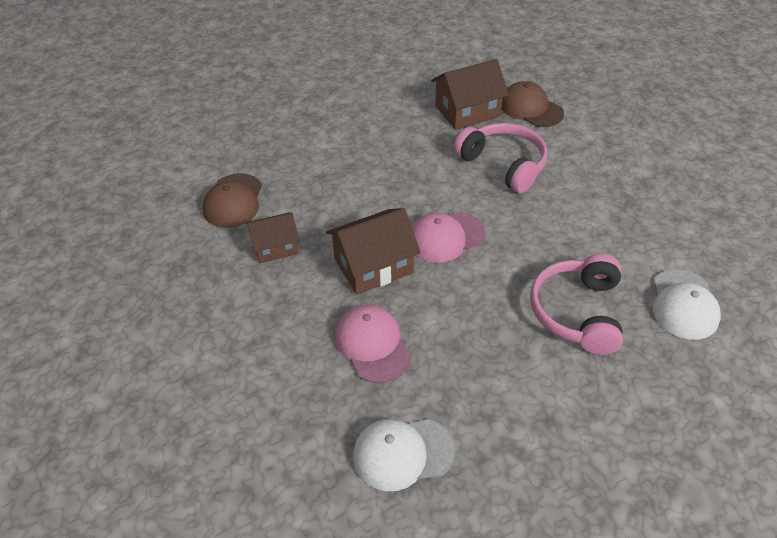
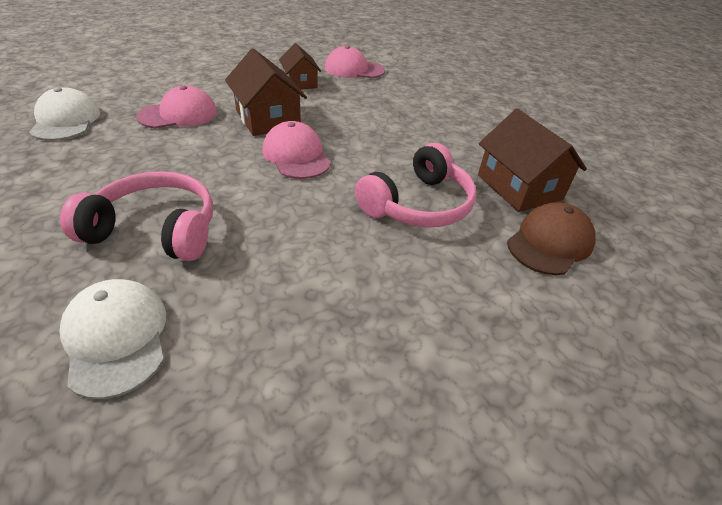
camera: 85 degrees right, 5 degrees down
brown cap [203,173,262,228] -> pink cap [325,45,385,78]
white cap [653,269,721,340] -> white cap turned 60 degrees clockwise [59,279,166,399]

